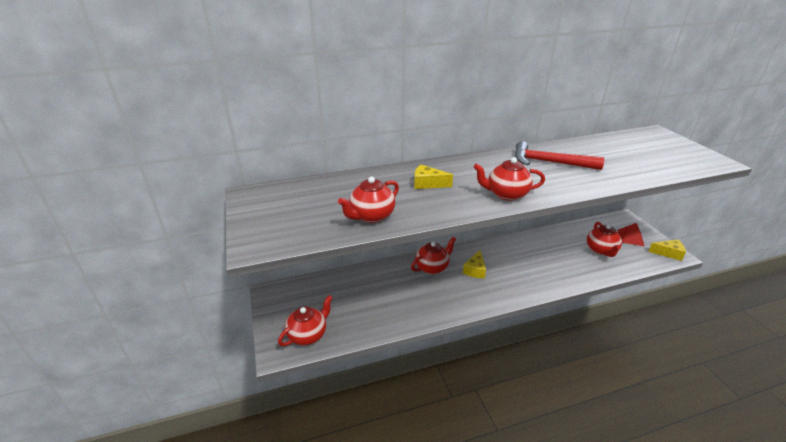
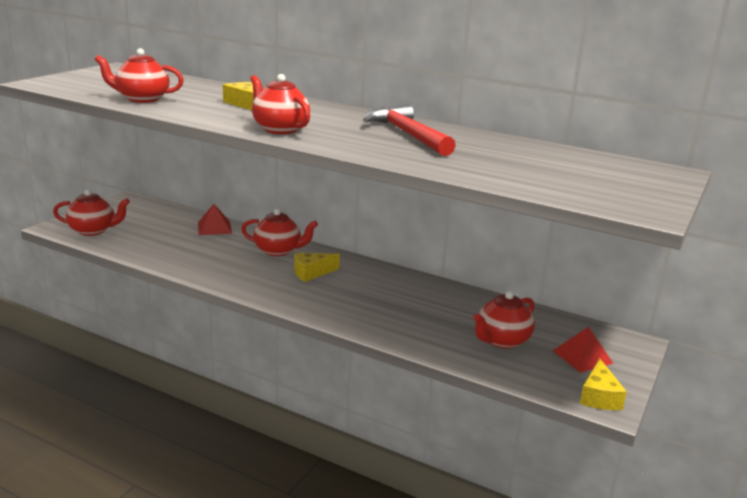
camera: 45 degrees right, 10 degrees down
yellow cheese [648,239,686,261] -> yellow cheese turned 45 degrees clockwise [580,359,627,410]
none -> red pyramid [198,204,232,235]

